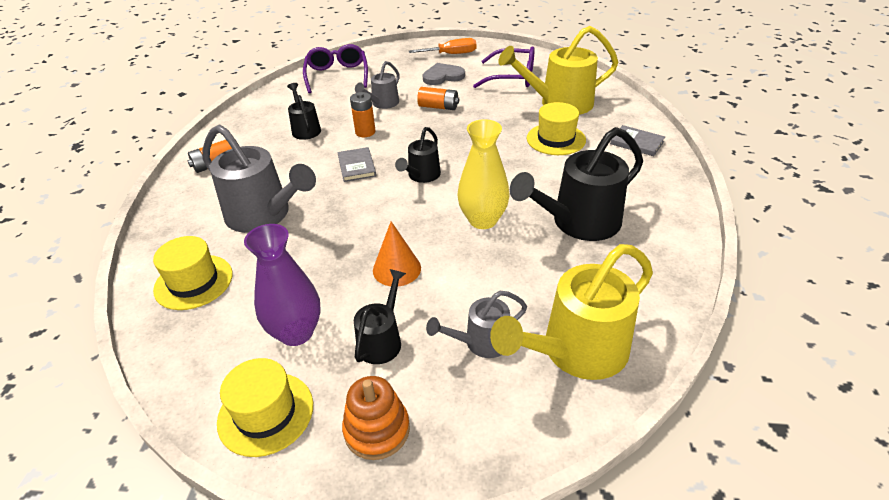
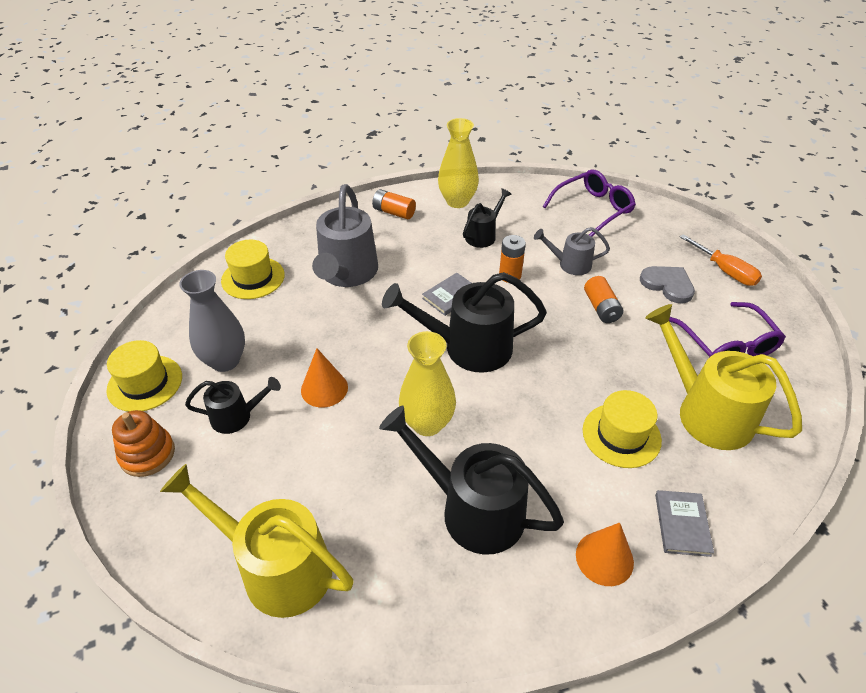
camera: 60 degrees right, 5 degrees up
purple vase [244,224,321,346] -> grey vase [179,270,245,372]
black watering can [395,127,441,183] -> black watering can [382,272,547,373], size x1.84
grey watering can [426,291,527,358] -> none
none -> yellow vase [438,118,479,208]
none -> orange cone [576,523,634,586]

